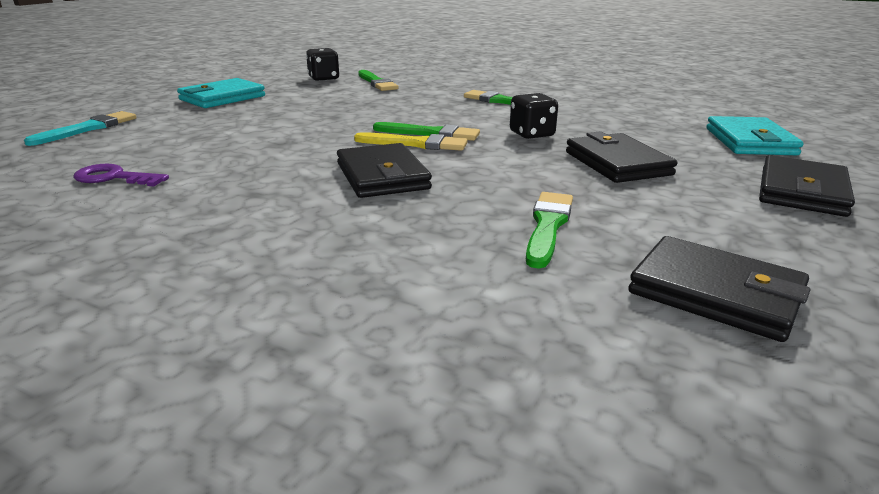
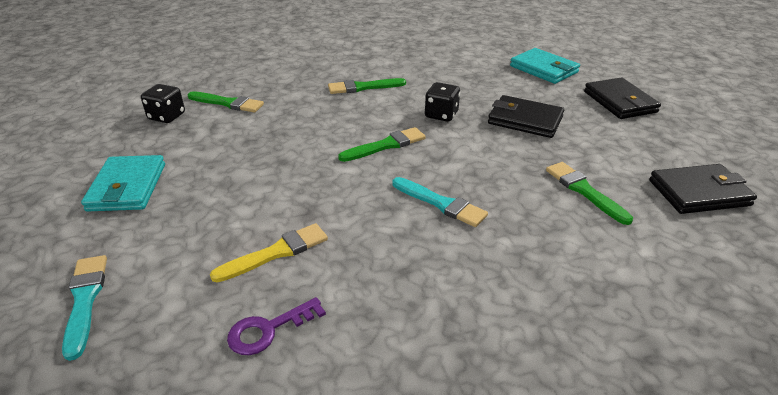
camera: 45 degrees left, 10 degrees up
black wallet [337,143,432,198] -> turquoise brush [393,177,488,227]
yellow brush [354,132,468,151] -> yellow brush moved to [210,223,328,282]

